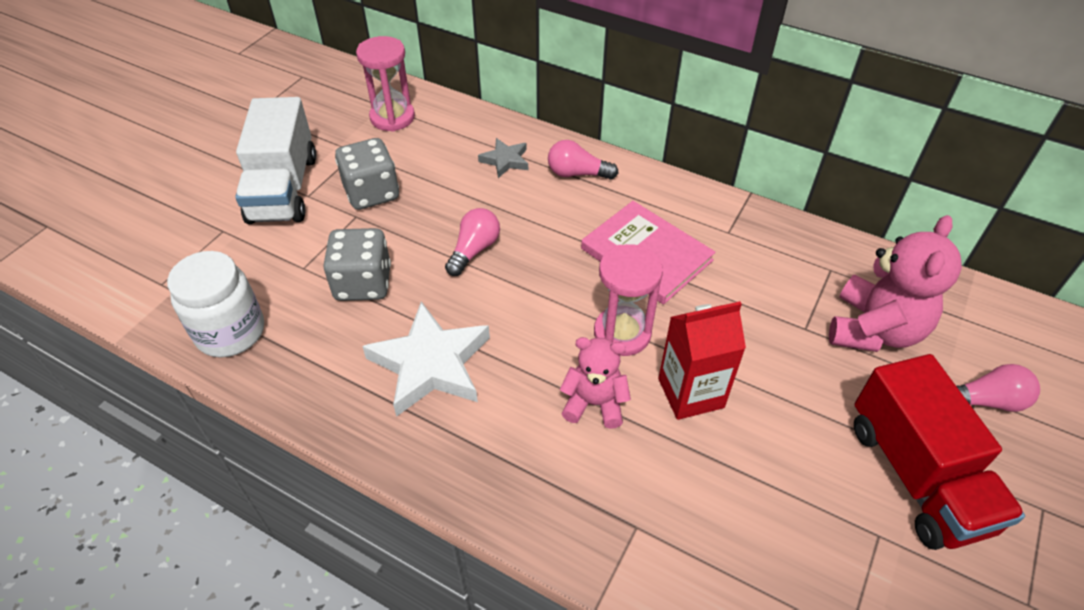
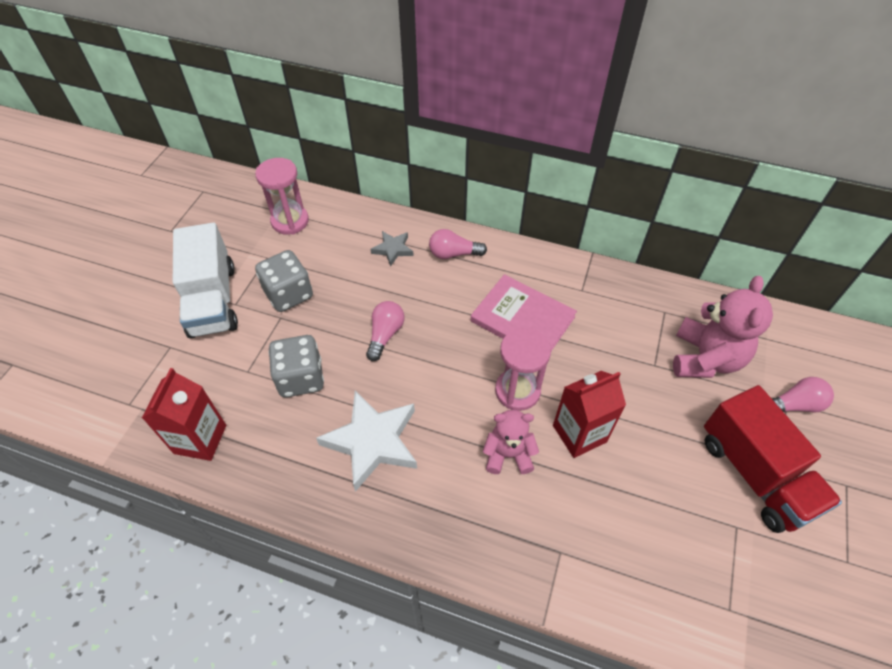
camera: 10 degrees left, 5 degrees up
white jar [167,251,264,357] -> red carton [142,368,226,461]

